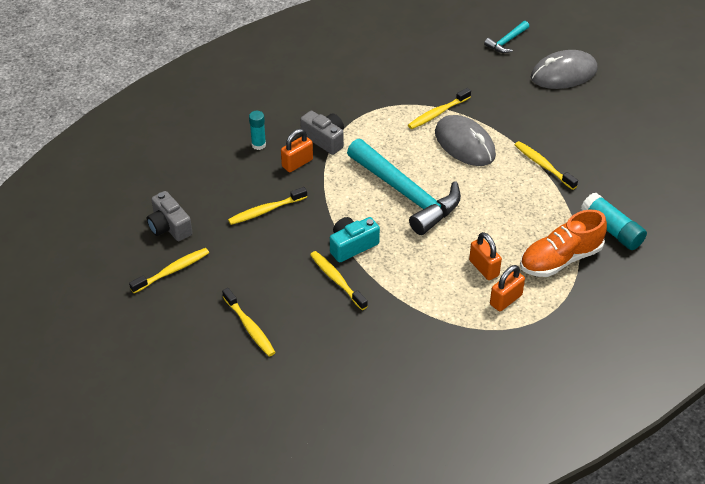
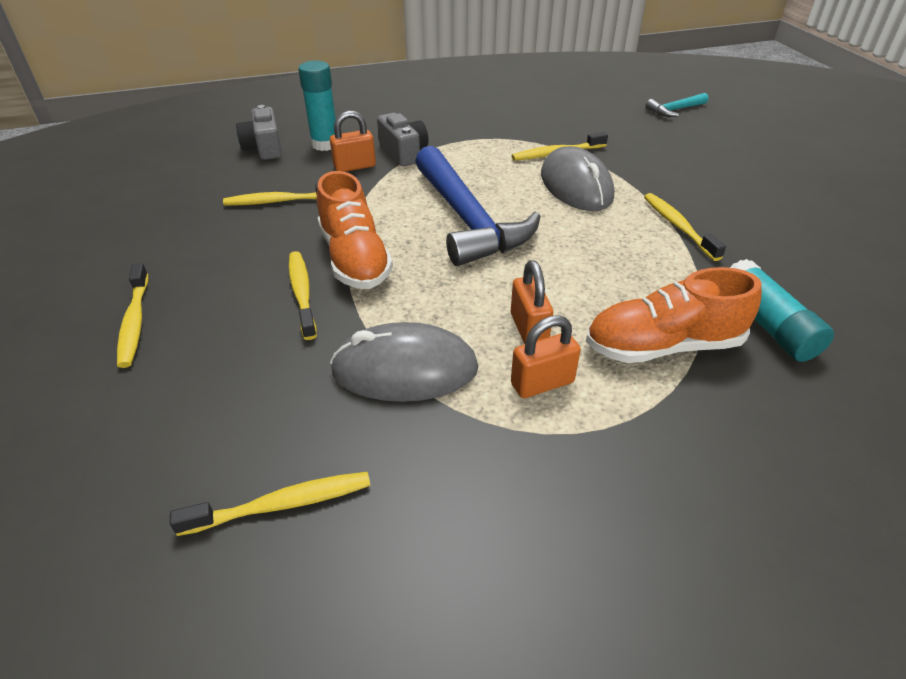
camera: 20 degrees right, 5 degrees down
yellow toothbrush [129,248,209,293] -> yellow toothbrush moved to [170,472,371,536]
grey camera [147,191,193,241] -> grey camera moved to [236,105,282,160]
turquoise glue stick [249,111,266,150] -> turquoise glue stick [298,61,336,151], size x1.56
turquoise camera [330,217,380,262] -> orange shoe [317,171,393,289]
turquoise hammer [347,139,461,235] -> blue hammer [415,146,541,266]
grey mouse [531,50,598,89] -> grey mouse moved to [330,322,478,402]

